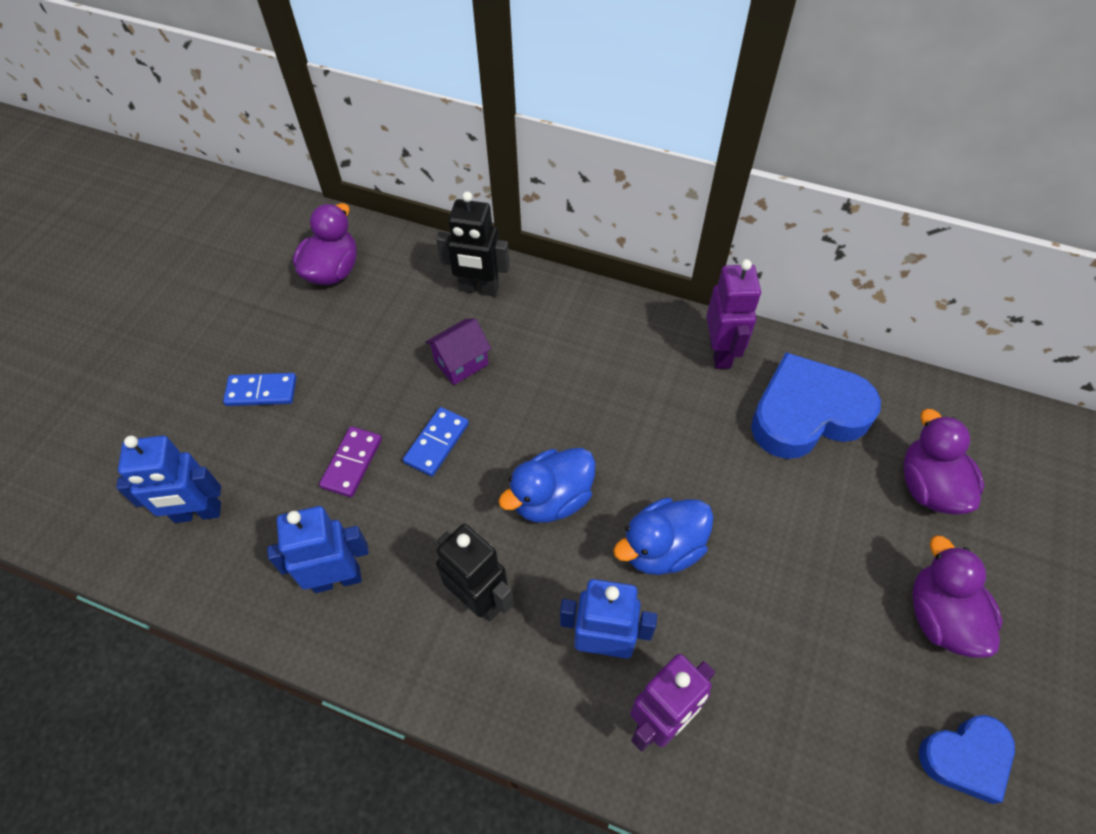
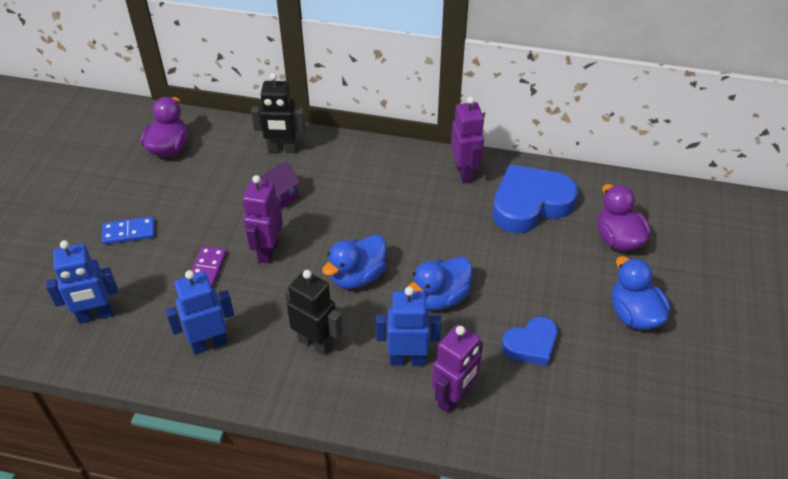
camera: 10 degrees left, 10 degrees down
blue domino [403,407,469,476] -> purple robot [243,175,283,264]
purple duck [912,535,1003,658] -> blue duck [612,256,670,330]
blue heart [919,715,1015,804] -> blue heart moved to [502,317,557,366]

